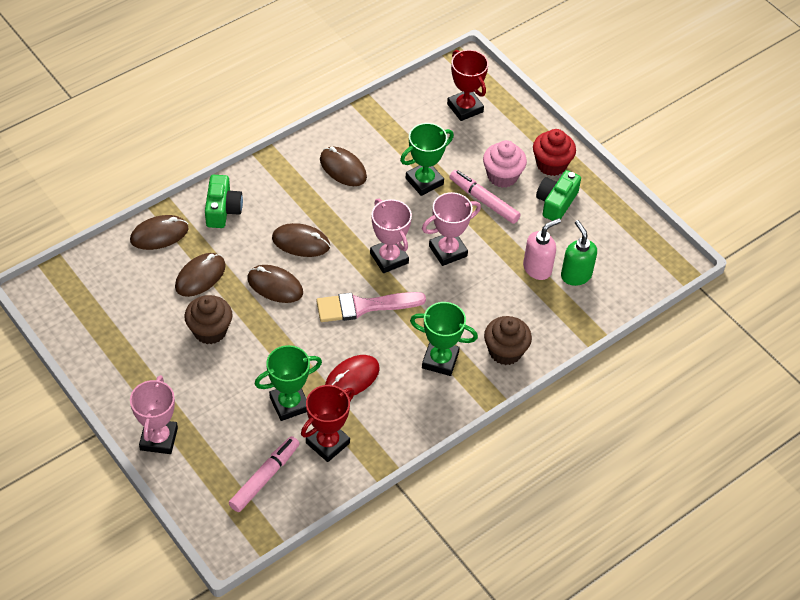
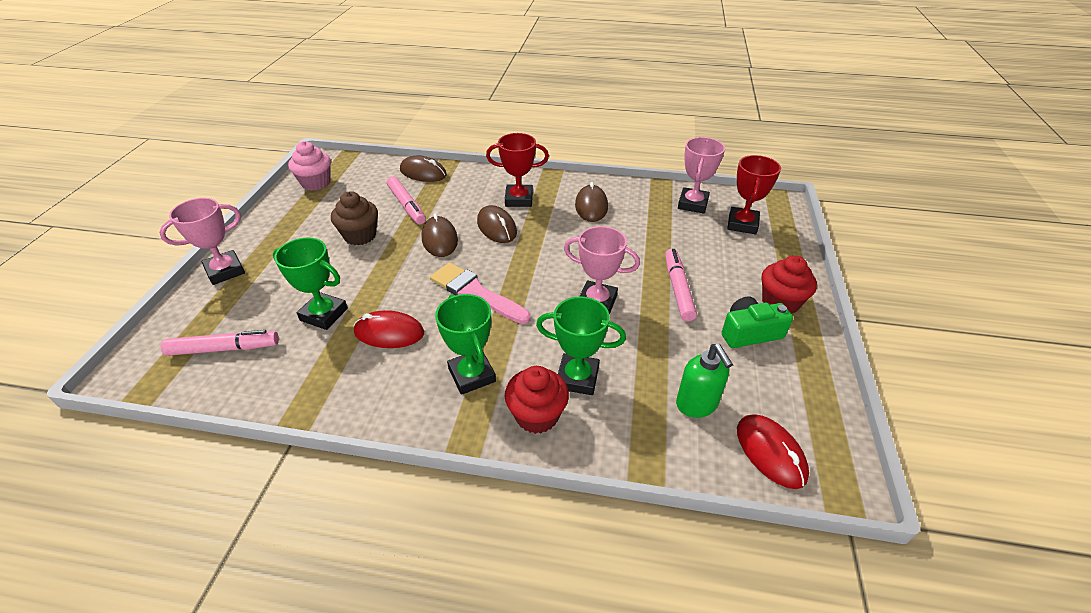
camera: 50 degrees right, 10 degrees down
brown mouse [175,253,226,297] -> pink marker [387,176,426,224]
green camera [205,175,243,228] -> none
red trophy [301,385,355,462] -> red trophy moved to [486,133,549,207]
pink trophy [370,199,412,273] -> pink trophy moved to [678,137,725,214]
green trophy [400,123,454,196] -> green trophy moved to [536,297,626,395]
pink cupcake [483,140,527,188] -> pink cupcake moved to [288,141,331,191]
brown cupcake [484,316,532,365] -> red cupcake [505,366,569,434]
pink soap dispenser [523,218,561,280] -> none
green soap dispenser [561,220,597,286] -> green soap dispenser turned 135 degrees clockwise [676,344,733,418]
none -> red mouse [737,414,809,489]

